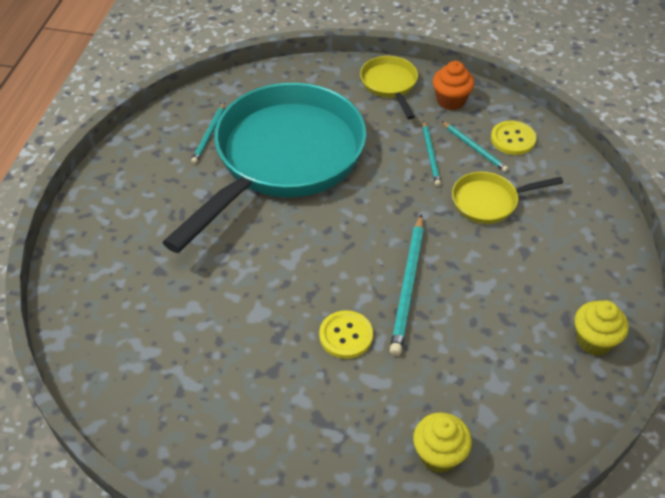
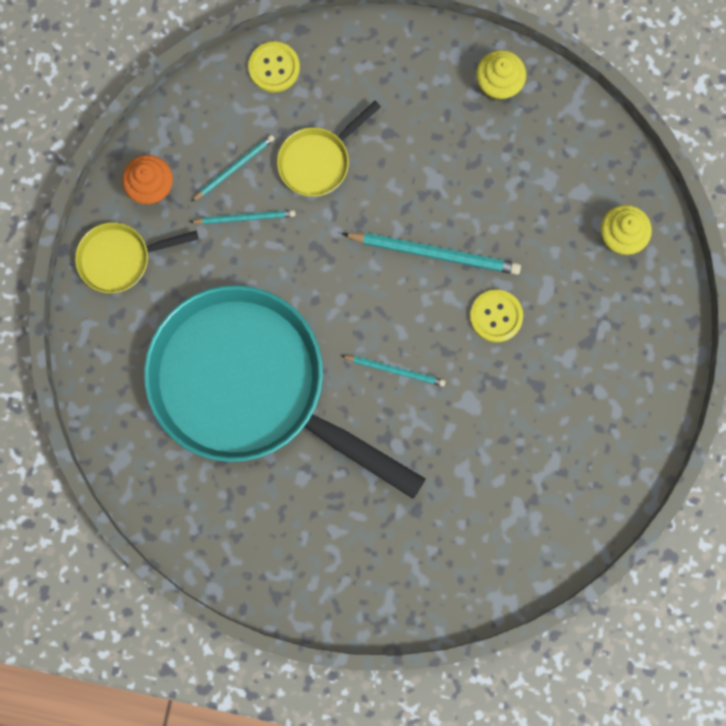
camera: 90 degrees left, 30 degrees up
turquoise pencil [191,103,225,164] -> turquoise pencil moved to [342,355,446,386]
yellow pan [452,172,563,224] -> yellow pan turned 60 degrees clockwise [277,101,381,197]
yellow button [491,121,536,155] -> yellow button moved to [248,42,300,92]

